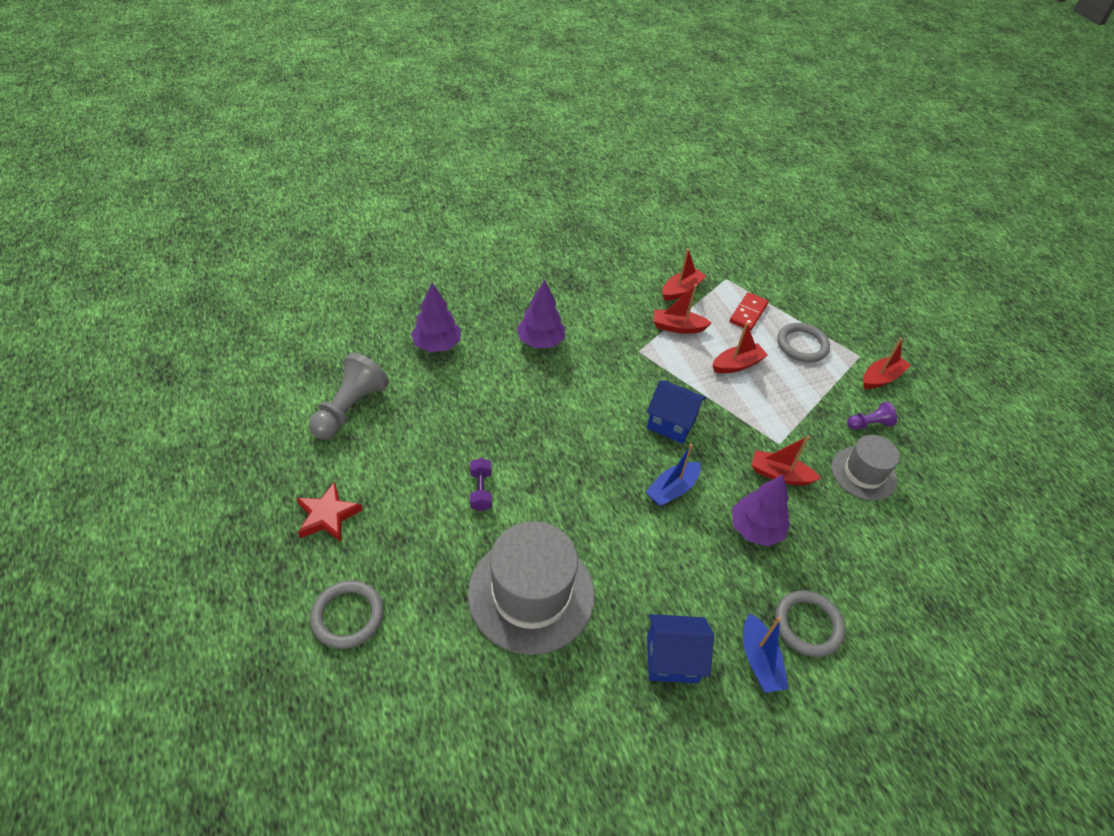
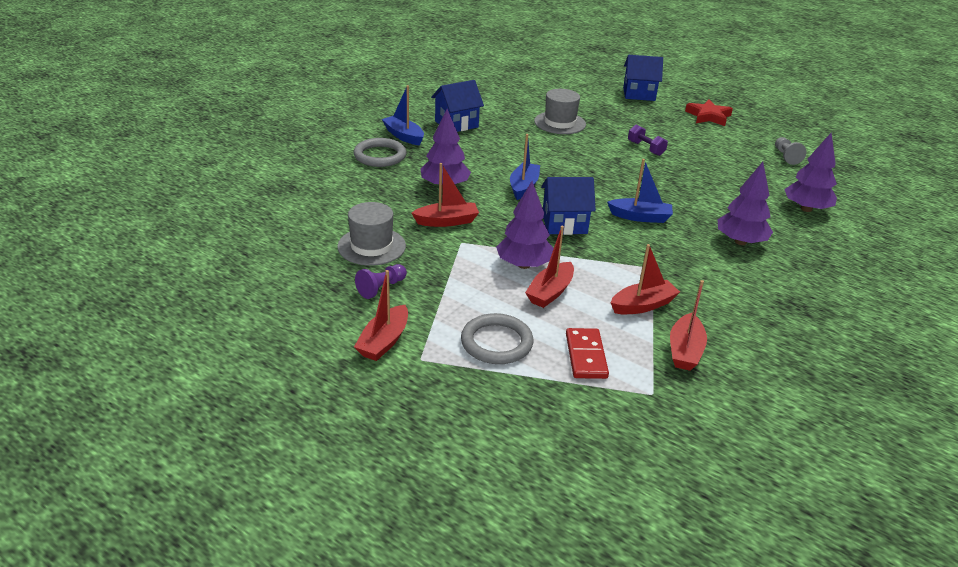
camera: 150 degrees right, 15 degrees down
grey pawn [309,352,389,440] -> grey pawn [775,137,806,165], size x0.53
grey ring [310,580,384,649] -> blue house [623,55,663,101]
grey hat [468,521,595,655] -> grey hat [534,89,586,134], size x0.59
none -> purple tree [496,181,554,269]
none -> blue boat [607,159,673,223]

